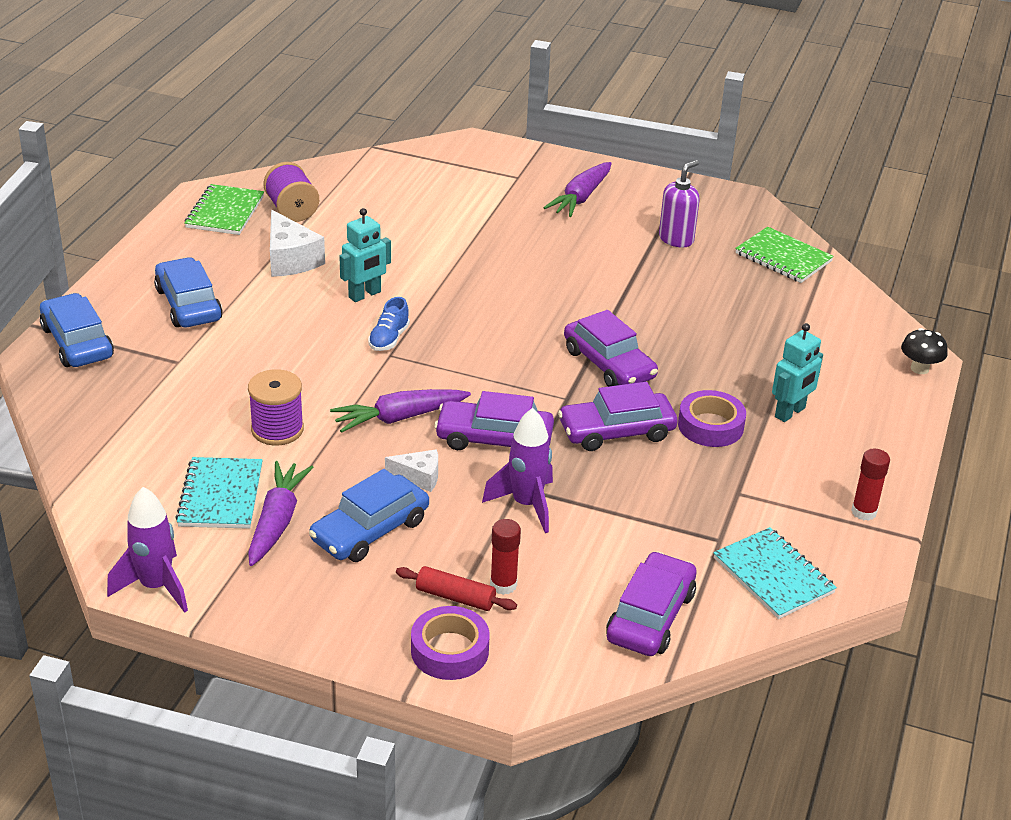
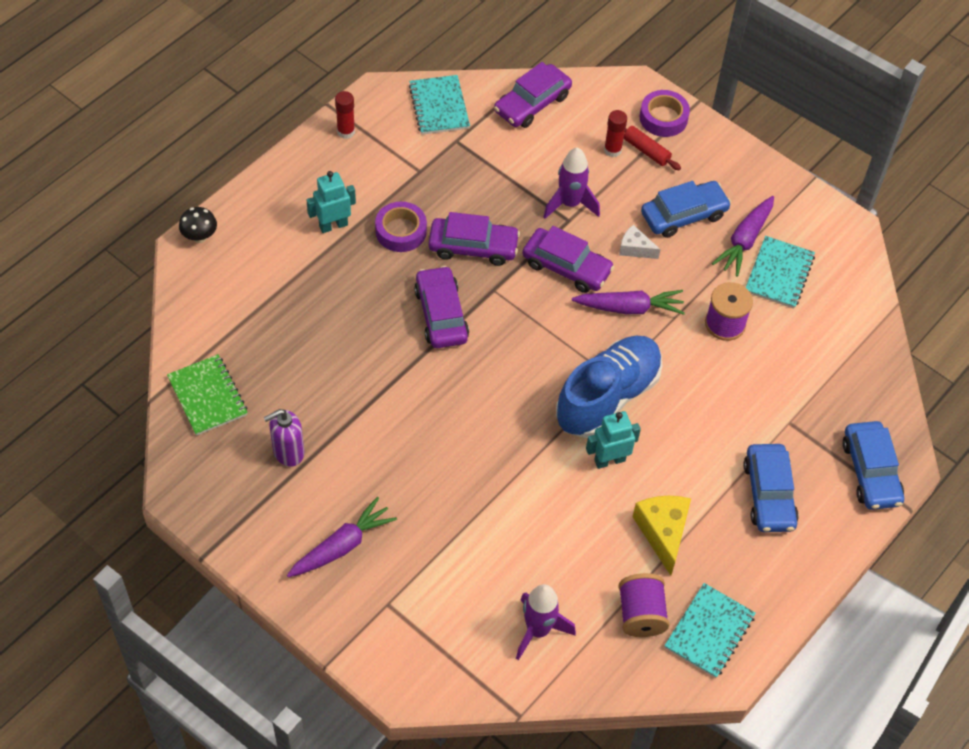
camera: 160 degrees left, 20 degrees up
purple rocket [107,487,188,613] -> purple rocket moved to [516,584,576,660]
green notebook [184,184,264,235] -> turquoise notebook [664,583,756,678]
white cheese [270,210,325,277] -> yellow cheese [633,496,691,576]
blue shoe [368,297,410,351] -> blue shoe [556,336,663,438], size x2.44

